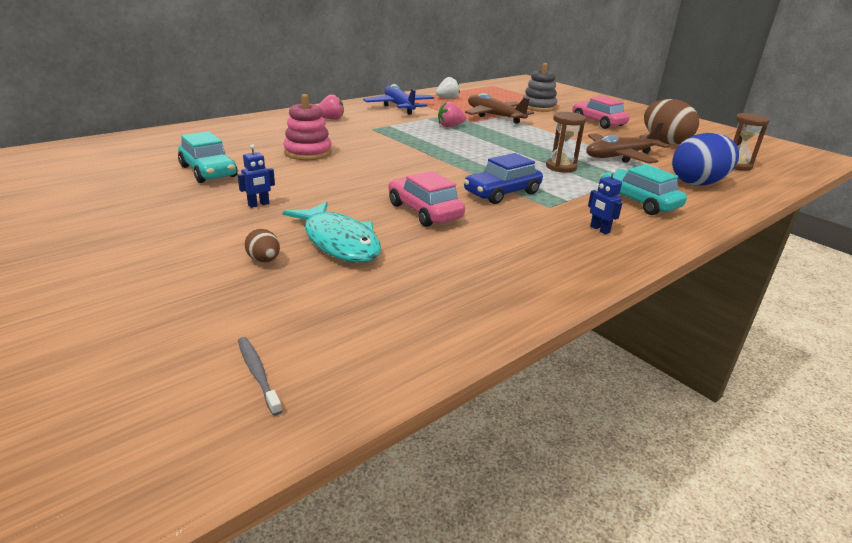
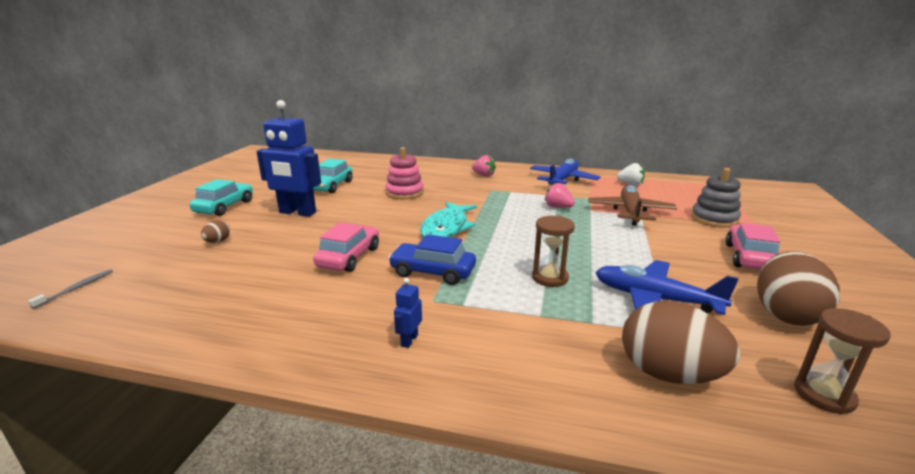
camera: 55 degrees right, 5 degrees down
blue robot [237,144,275,208] -> blue robot [256,100,321,217], size x2.48
turquoise fish [283,201,381,263] -> turquoise fish moved to [420,202,477,237]
brown plane [586,122,669,163] -> blue plane [595,260,738,315]
turquoise car [601,164,687,215] -> turquoise car moved to [189,179,253,216]
blue egg [672,133,739,186] -> brown egg [622,301,740,384]

